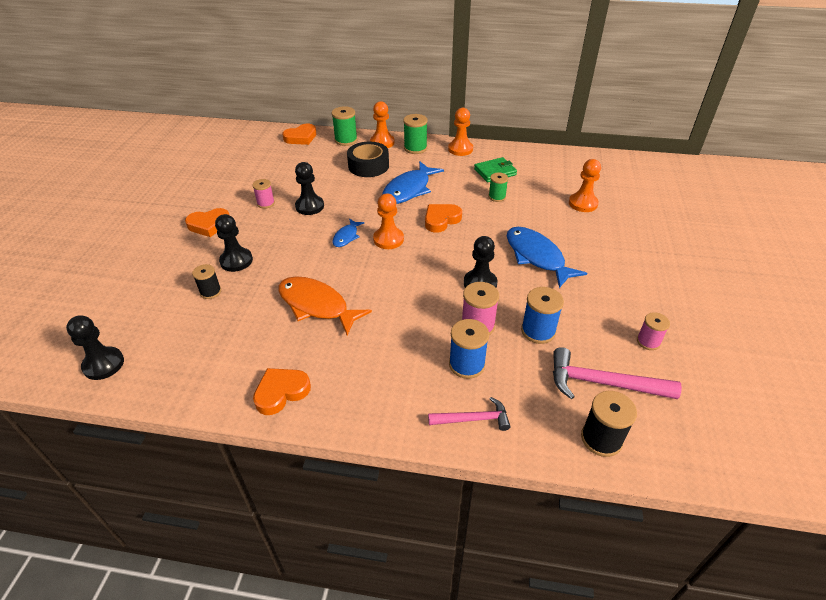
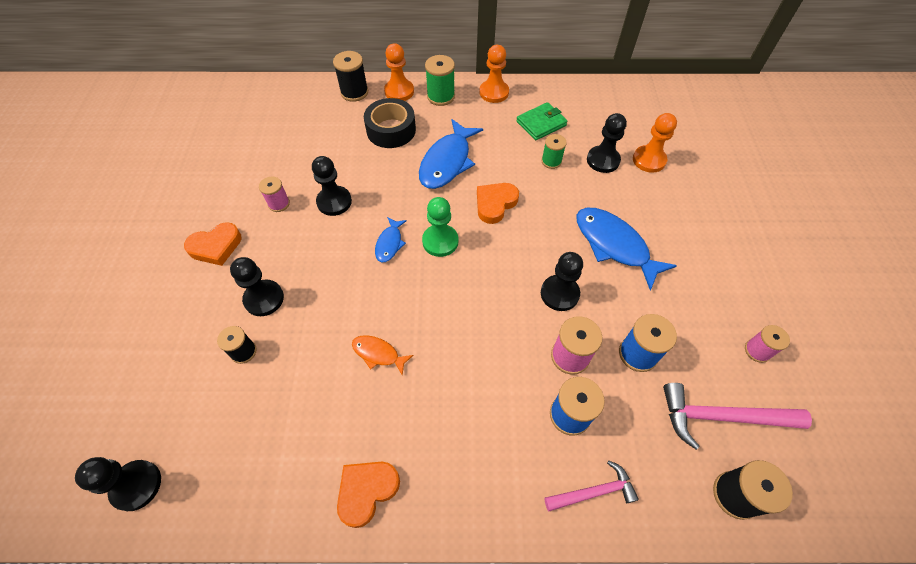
camera: 10 degrees left, 15 degrees up
orange fish [278,276,372,335] -> orange fish [352,335,413,376], size x0.52
orange heart [282,124,317,145] -> none
green spool [332,106,358,146] -> black spool [333,51,368,102]
orange pawn [373,194,404,249] -> green pawn [422,197,459,257]
none -> black pawn [587,113,627,173]

